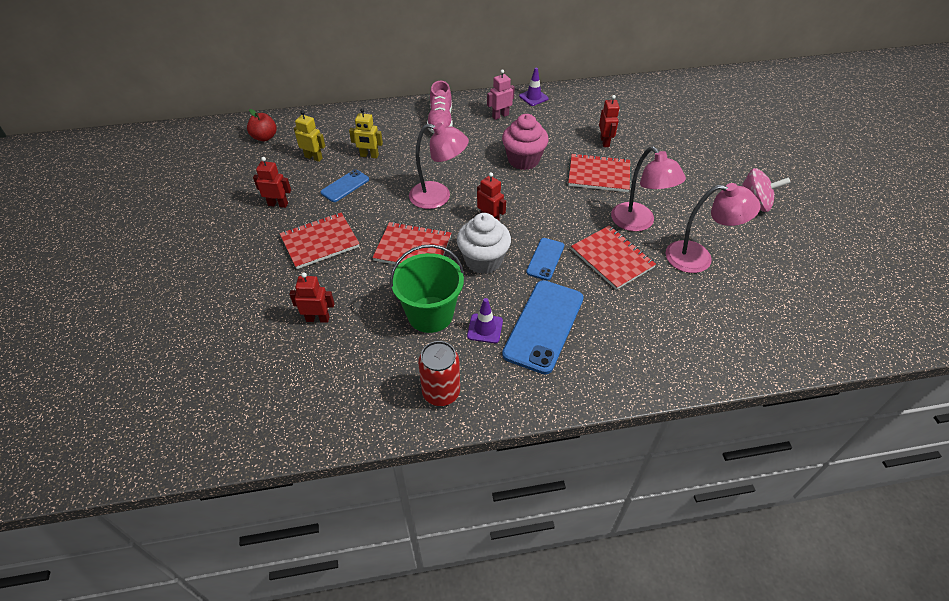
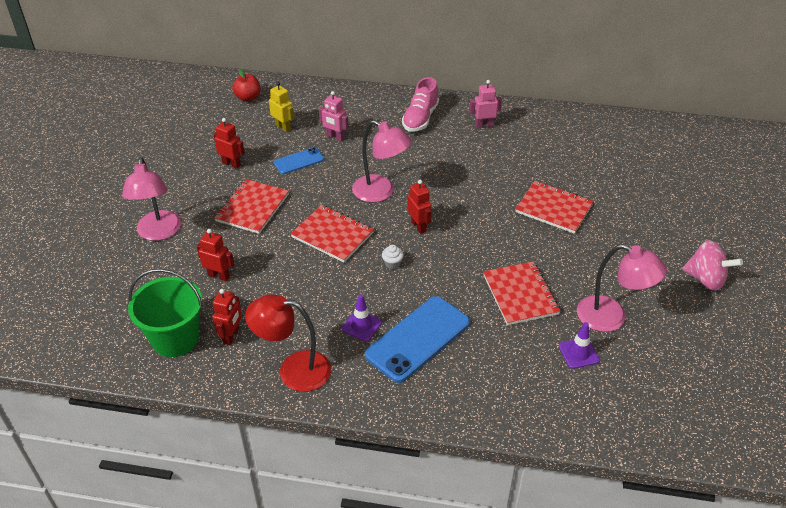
camera: 20 degrees right, 5 degrees down
red notebook [280,213,360,269] -> red notebook turned 60 degrees counterclockwise [214,179,289,234]
yellow robot [349,108,383,159] -> pink robot [319,91,349,141]
green bucket [390,244,464,333] -> green bucket moved to [128,269,203,357]
red can [418,341,460,406] -> red lamp [245,294,331,392]
white cupcake [457,213,511,274] -> white cupcake [382,245,404,269], size x0.41
pink cupcake [502,114,549,170] -> none
purple traffic cone [519,68,549,106] -> purple traffic cone moved to [559,322,600,369]
blue phone [526,238,564,280] -> none
red robot [599,95,620,147] -> red robot moved to [213,289,242,345]
pink lamp [611,147,686,232] -> pink lamp moved to [122,157,181,241]

